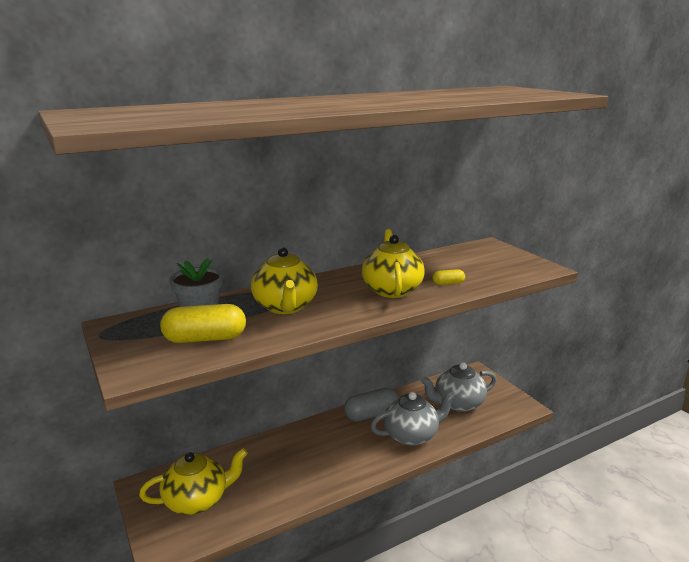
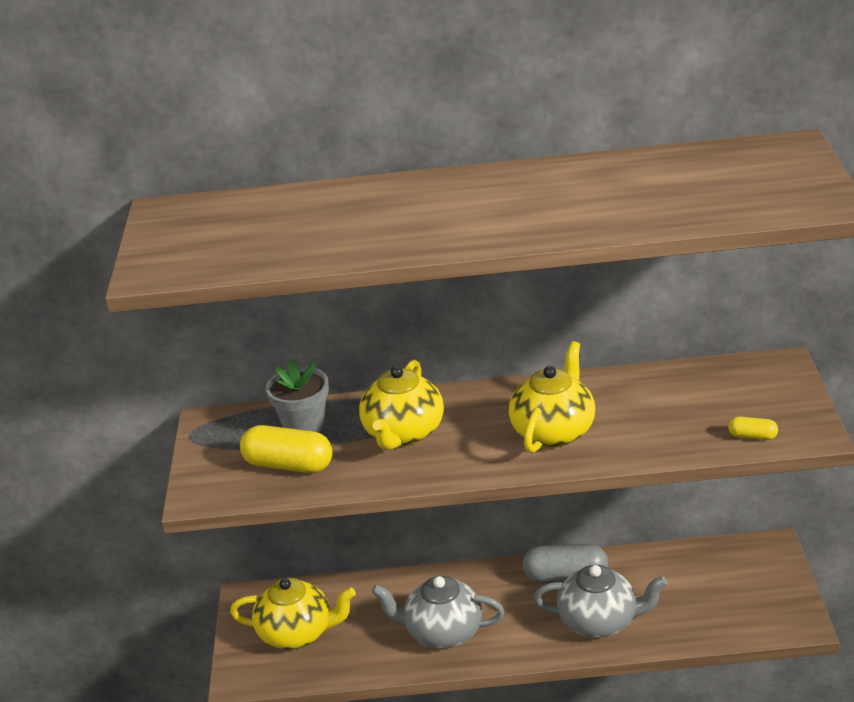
camera: 30 degrees right, 10 degrees up
grey teapot [421,362,497,412] -> grey teapot moved to [372,576,505,649]
yellow capsule [432,269,465,285] -> yellow capsule moved to [728,416,778,440]

